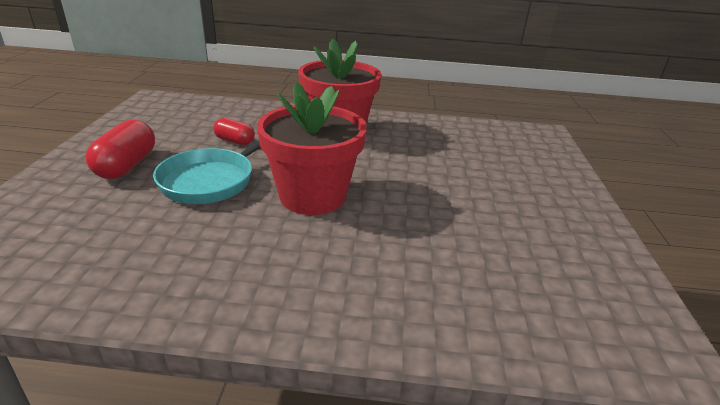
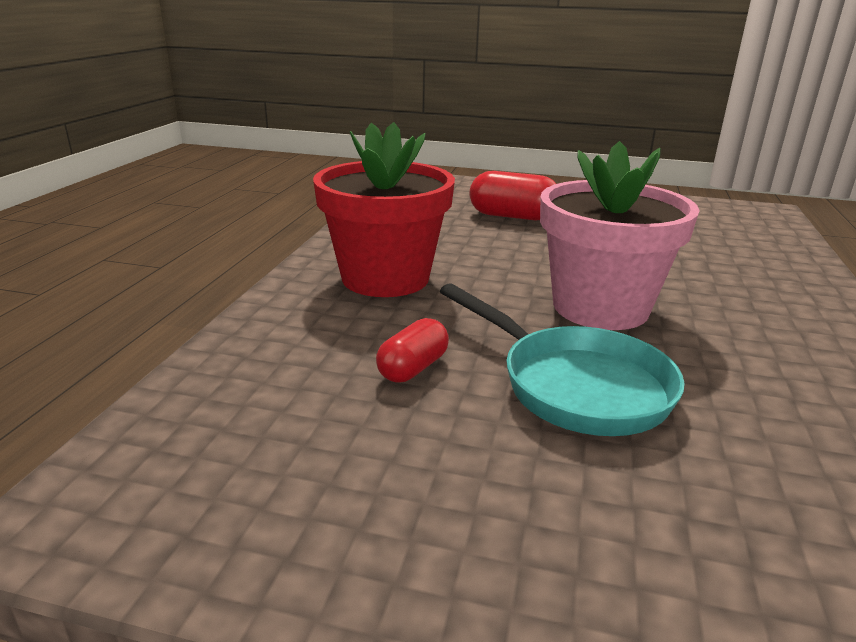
camera: 80 degrees left, 5 degrees down
red capsule [85,120,155,179] -> red capsule moved to [469,171,556,220]
red flower pot [257,82,367,215] -> pink flower pot [540,141,700,330]

